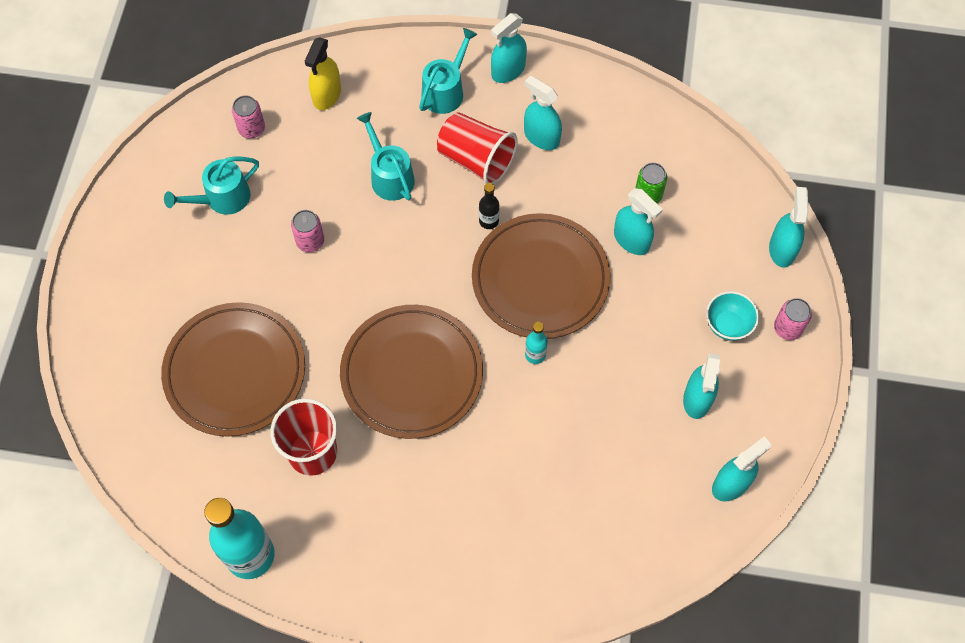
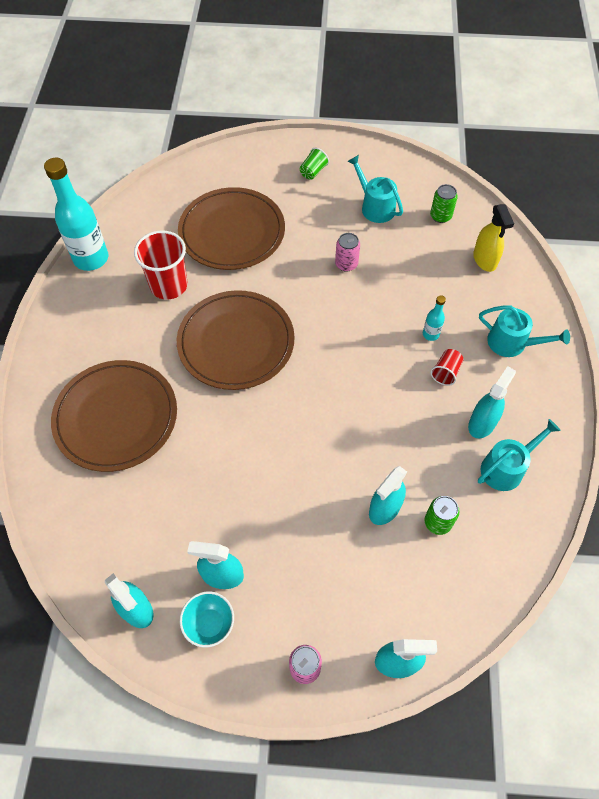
camera: 85 degrees right, 5 degrees down
pink can [232,95,265,139] -> green can [430,184,458,223]
yellow spray bottle [305,37,341,110] -> yellow spray bottle turned 120 degrees counterclockwise [473,204,514,272]
turquoise watering can [356,112,415,201] -> turquoise watering can moved to [478,419,561,491]
red cup [437,112,518,185] -> red cup [431,349,463,386], size x0.51
brown plate [472,213,610,339] -> brown plate moved to [51,360,177,472]
black bottle [479,183,500,229] -> none
turquoise spray bottle [491,13,527,83] -> none
turquoise bottle [525,322,548,364] -> turquoise bottle moved to [423,295,446,341]
turquoise bowl [706,291,759,341] -> turquoise bowl moved to [180,592,234,648]
none -> green cup [300,148,329,180]

